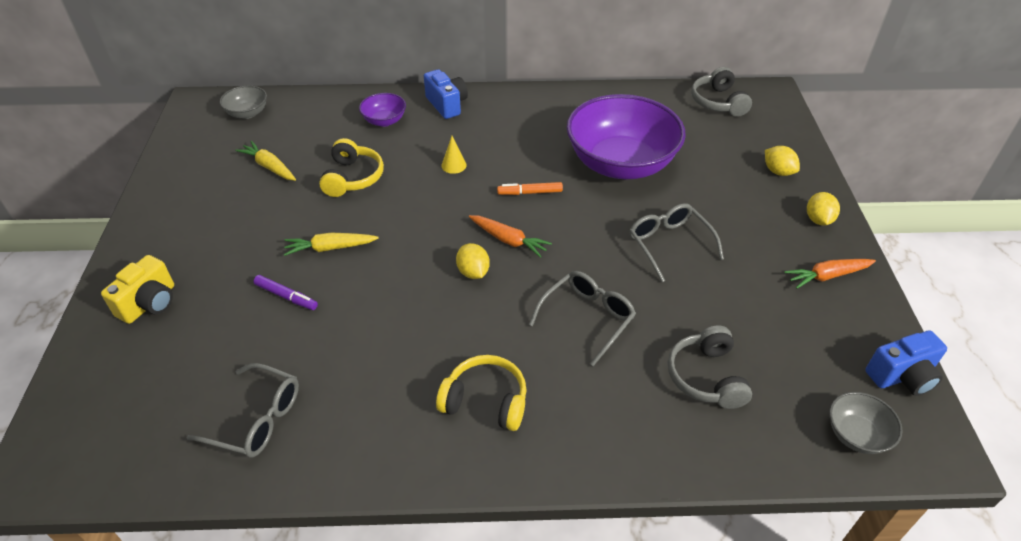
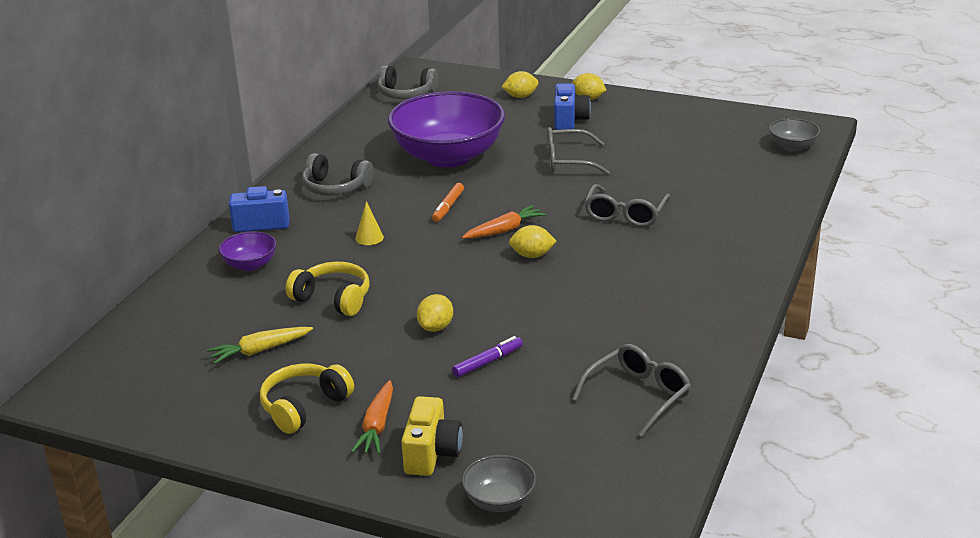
camera: 65 degrees left, 15 degrees down
yellow camera [101,255,174,324] -> yellow camera turned 45 degrees clockwise [401,396,463,476]
grey bowl [220,86,267,119] -> grey bowl moved to [462,455,536,512]
yellow carrot [284,233,379,256] -> yellow lemon [417,294,453,332]
yellow headphones [436,355,527,431] -> yellow headphones moved to [260,364,354,434]
grey glasses [529,271,636,366] -> grey glasses turned 135 degrees counterclockwise [584,184,670,227]
grey headphones [668,326,752,409] -> grey headphones moved to [302,153,373,196]
orange carrot [784,259,876,289] -> orange carrot moved to [351,380,393,454]
blue camera [865,330,947,396] -> blue camera moved to [554,84,591,130]

